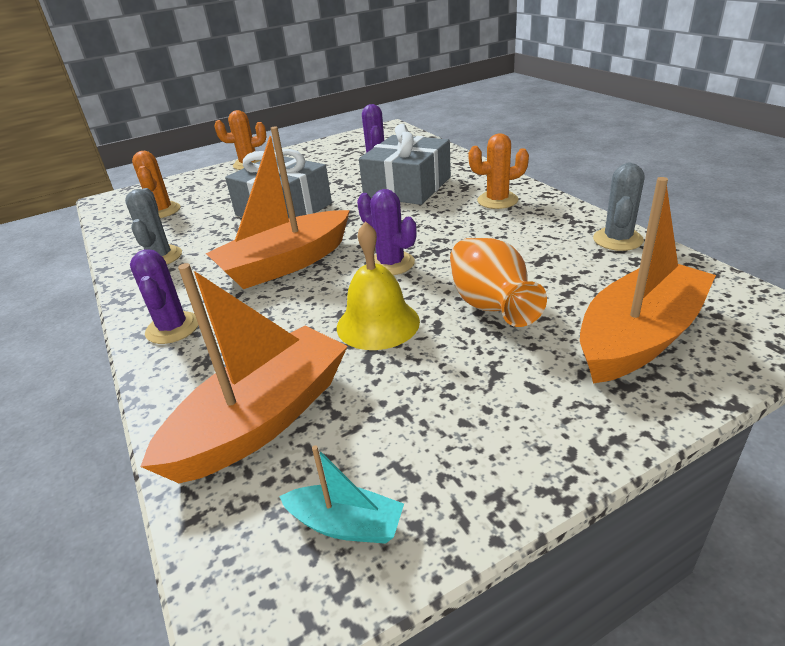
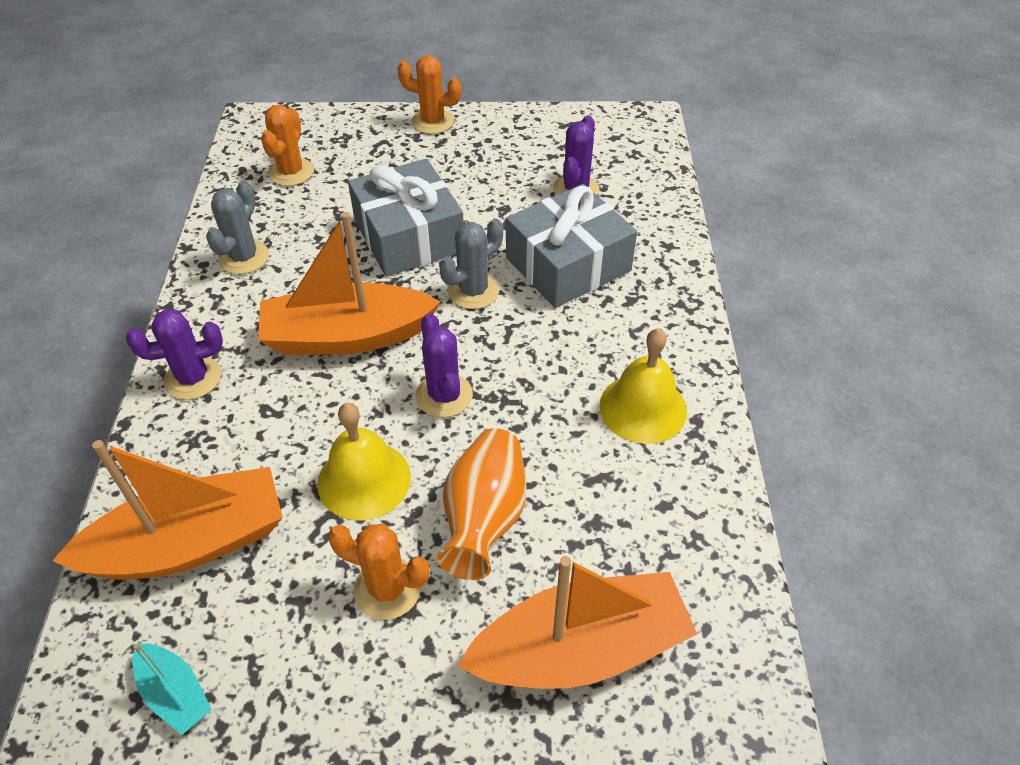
camera: 25 degrees right, 15 degrees up
purple cactus [130,249,199,344] -> purple cactus turned 60 degrees clockwise [126,309,223,400]
orange cactus [468,134,529,209] -> orange cactus moved to [328,524,430,620]
grey cactus [593,162,644,251] -> grey cactus moved to [439,218,503,309]
none -> yellow bell [599,328,687,444]

